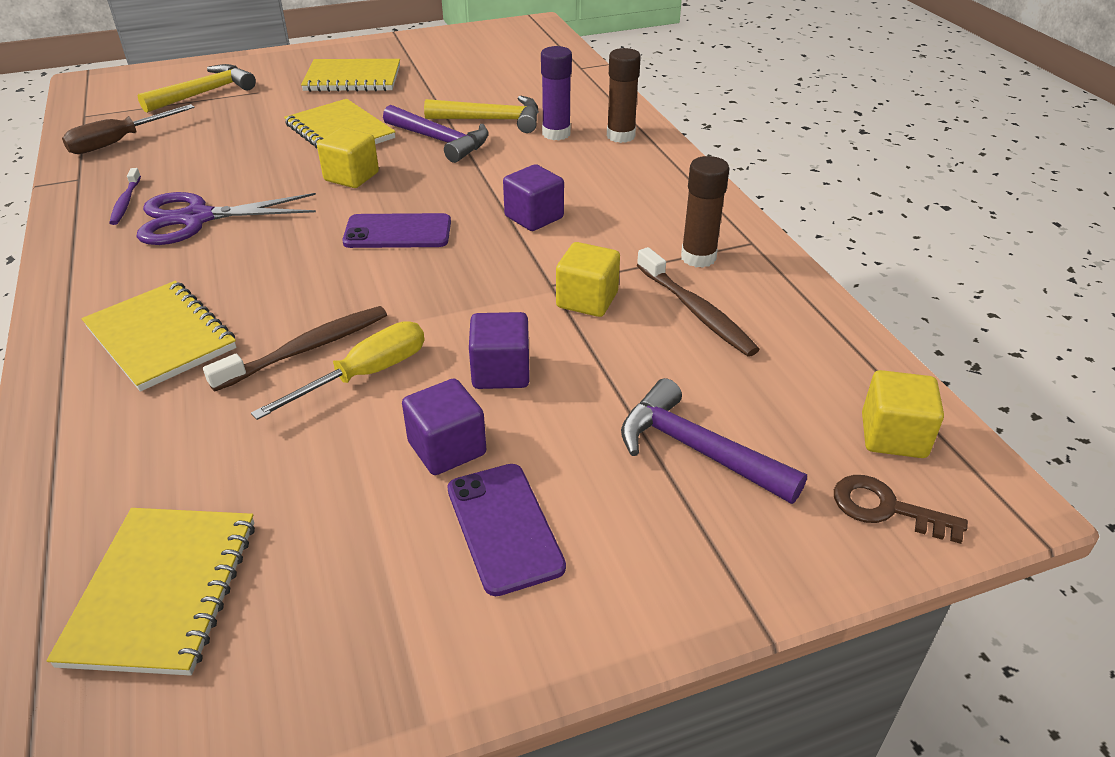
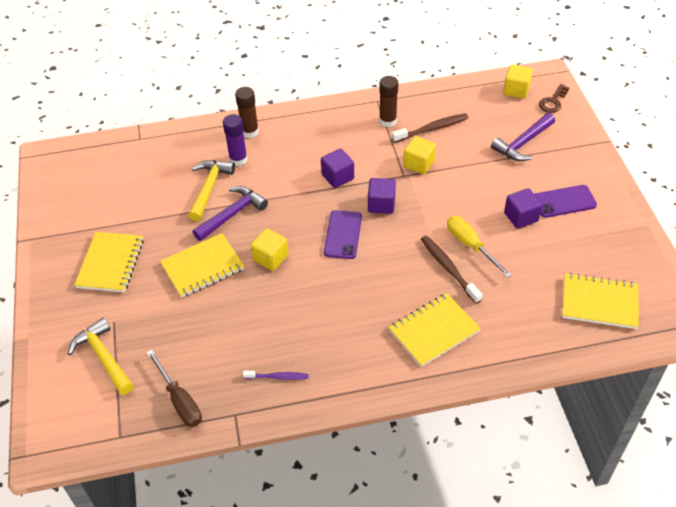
camera: 80 degrees left, 10 degrees up
purple scissors [136,192,316,245] -> none
purple cube [469,312,530,389] -> purple cube moved to [368,178,396,214]

